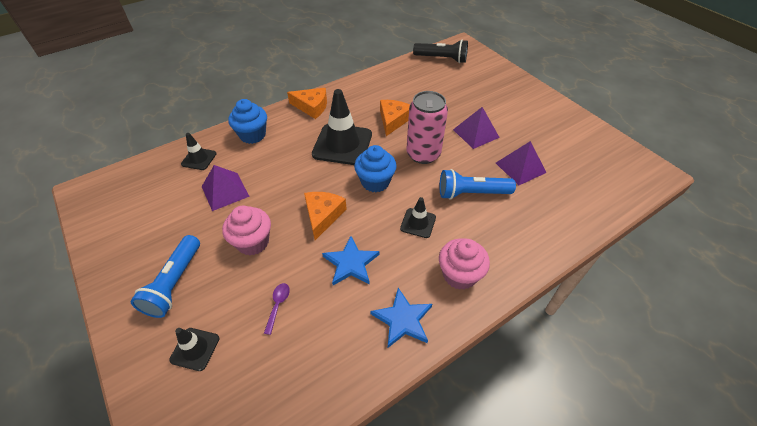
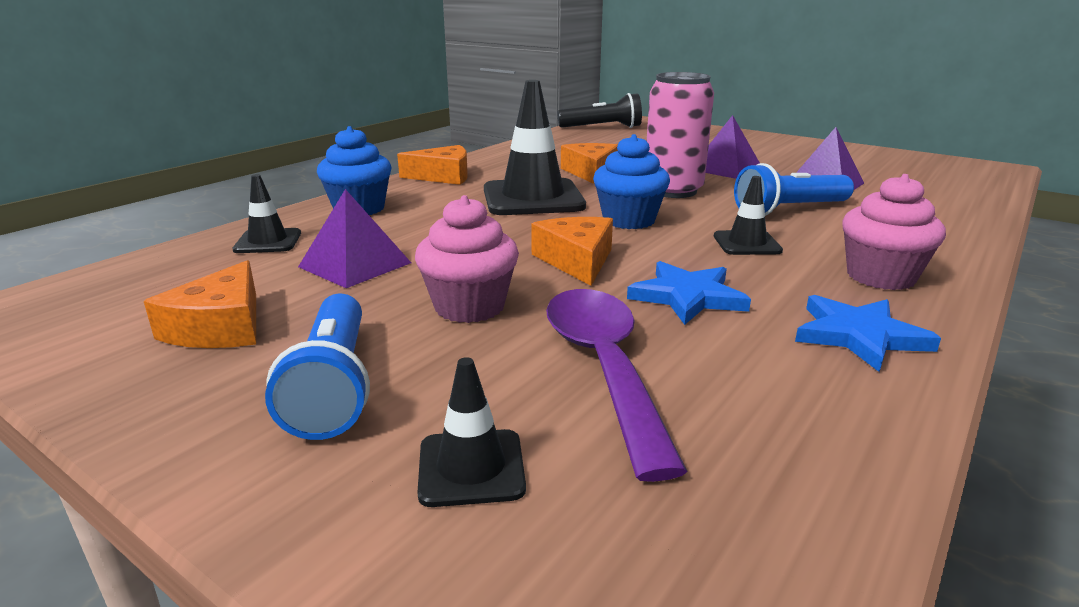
camera: 20 degrees left, 25 degrees down
purple spoon [264,283,290,335] -> purple spoon [546,289,688,482], size x2.43
none -> orange cheese [144,260,256,348]

